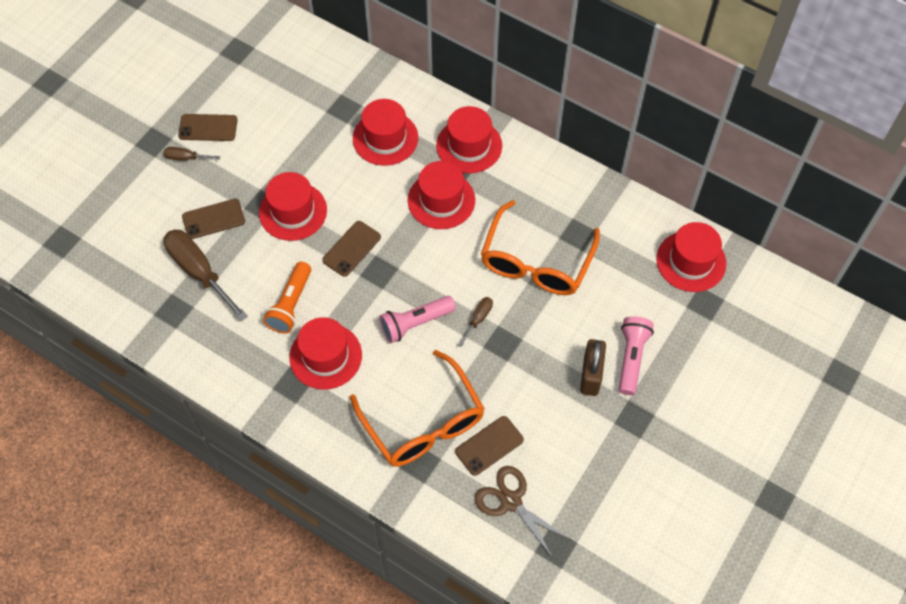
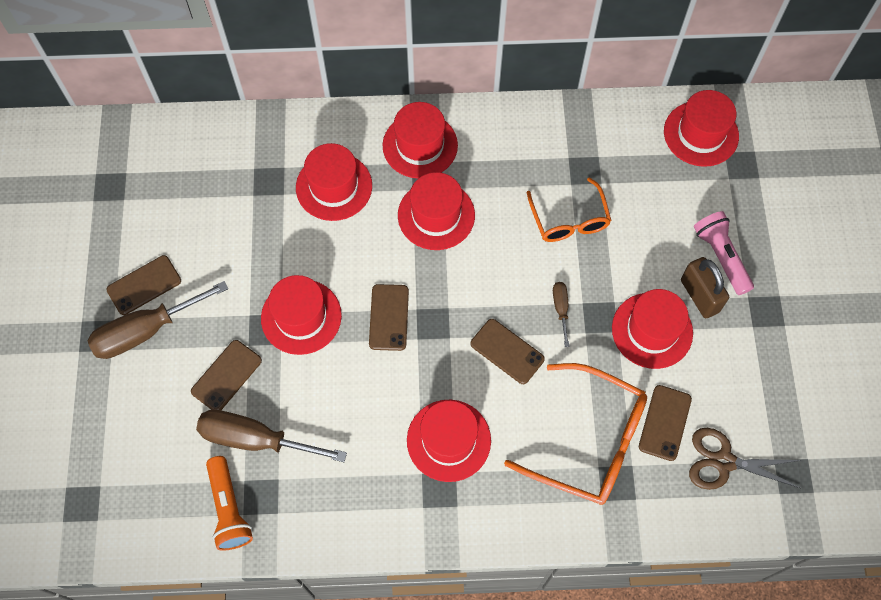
camera: 35 degrees left, 5 degrees up
brown screwdriver [164,147,220,160] -> brown screwdriver [87,281,228,359], size x2.11
orange flashlight [263,262,311,334] -> orange flashlight moved to [206,456,253,551]
pink flashlight [379,296,456,343] -> brown phone [470,319,545,384]
orange glasses [481,200,600,295] -> orange glasses [527,177,612,242], size x0.63
none -> red hat [612,289,693,369]

